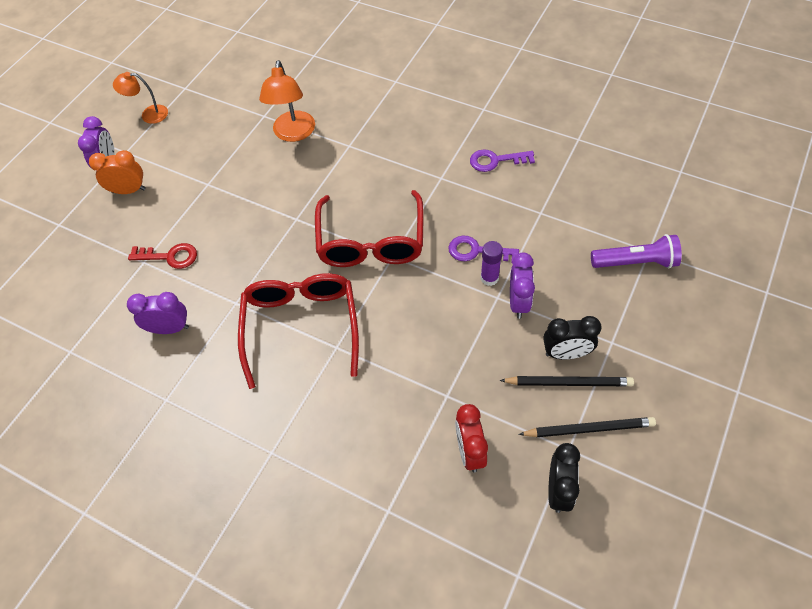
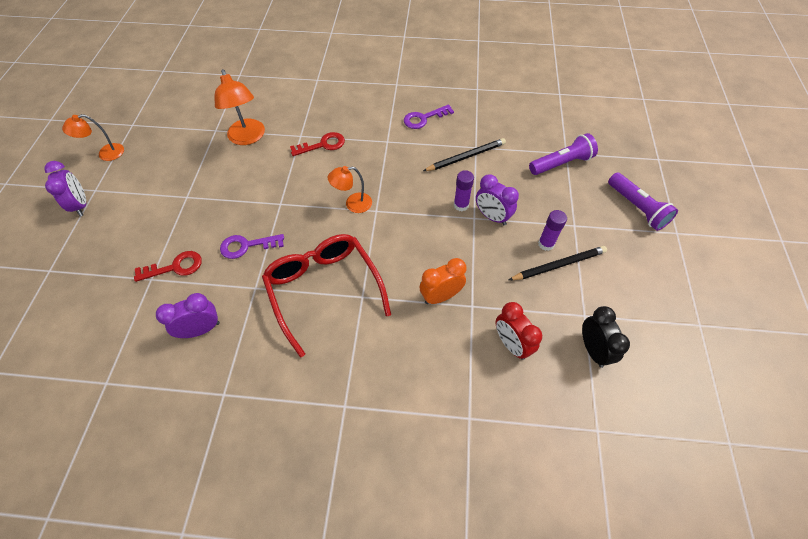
camera: 25 degrees left, 0 degrees up
orange clock [89,150,146,194] -> orange clock moved to [419,258,466,304]
red glasses [315,190,424,267] -> orange lamp [328,166,372,213]
purple key [448,235,519,263] -> purple key moved to [220,234,284,259]
purple clock [510,252,535,319] -> purple clock turned 150 degrees clockwise [476,174,519,225]
black pencil [518,417,656,437] -> black pencil moved to [423,138,506,171]
black clock [543,316,602,359] -> purple glue stick [538,210,567,251]
none -> red key [290,132,345,156]
none -> purple flashlight [608,172,678,231]

